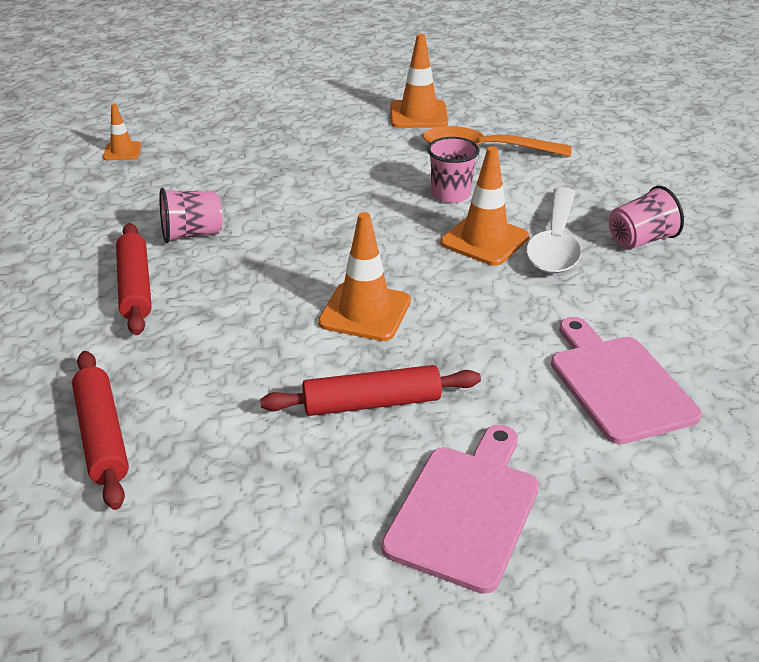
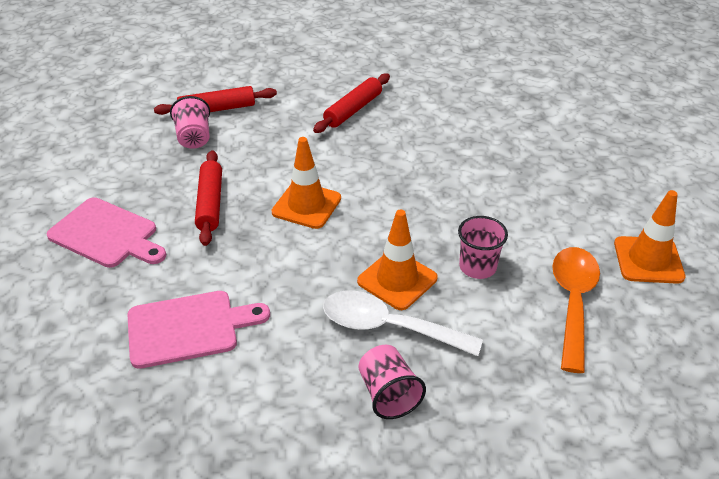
camera: 95 degrees right, 5 degrees up
orange traffic cone [103,104,141,160] -> none
red rolling pin [116,223,152,335] -> red rolling pin turned 45 degrees counterclockwise [313,73,390,133]
pink cup [159,188,222,243] -> pink cup moved to [170,96,210,149]

